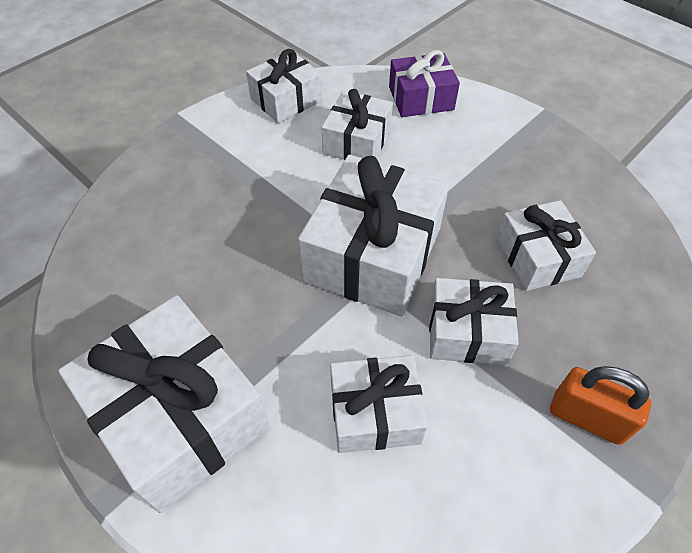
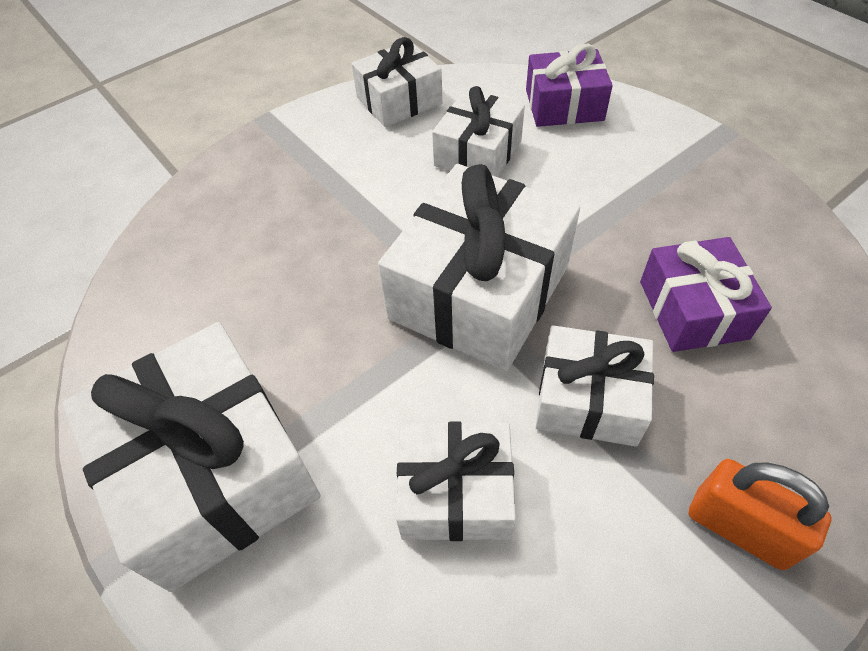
camera: 10 degrees right, 0 degrees up
white gift [496,200,596,291] -> purple gift [640,237,772,352]

